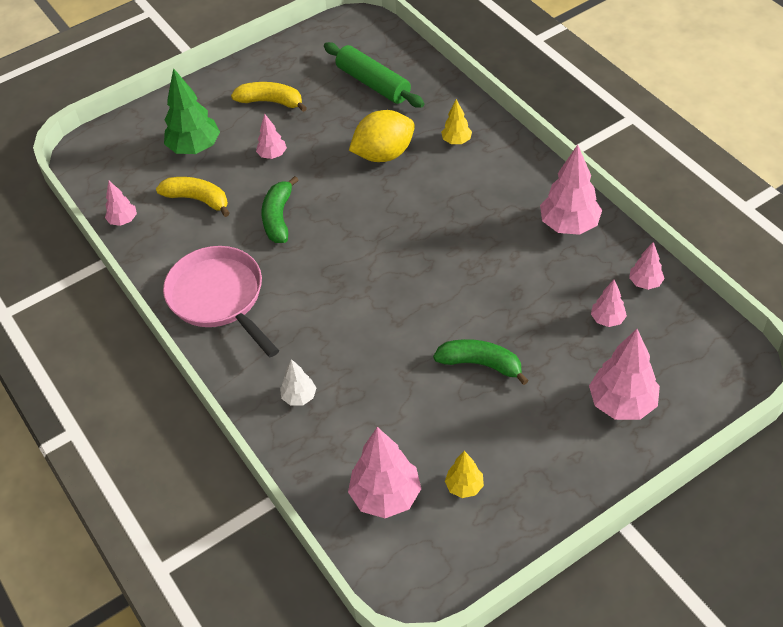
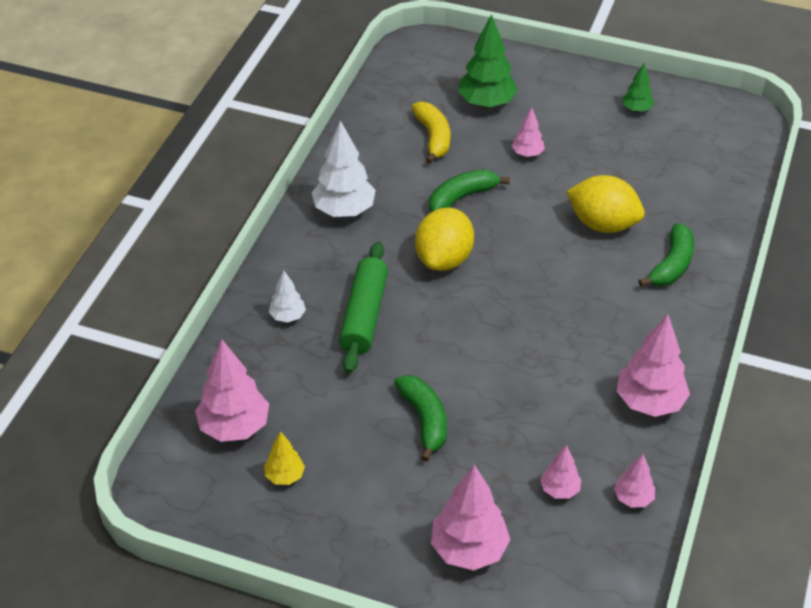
camera: 50 degrees right, 5 degrees down
pink tree [105,181,137,226] -> none
pink pan [163,246,279,357] -> white tree [311,121,376,217]
yellow banana [231,82,307,112] -> none
green rolling pin [324,42,424,108] -> green rolling pin moved to [339,242,388,373]
yellow tree [441,99,472,144] -> green banana [639,223,694,287]
none -> yellow lemon [415,208,474,271]
none -> green tree [622,63,654,112]

